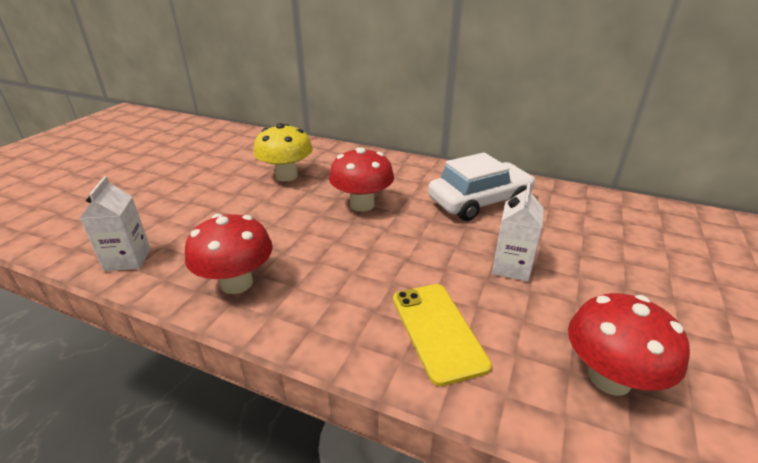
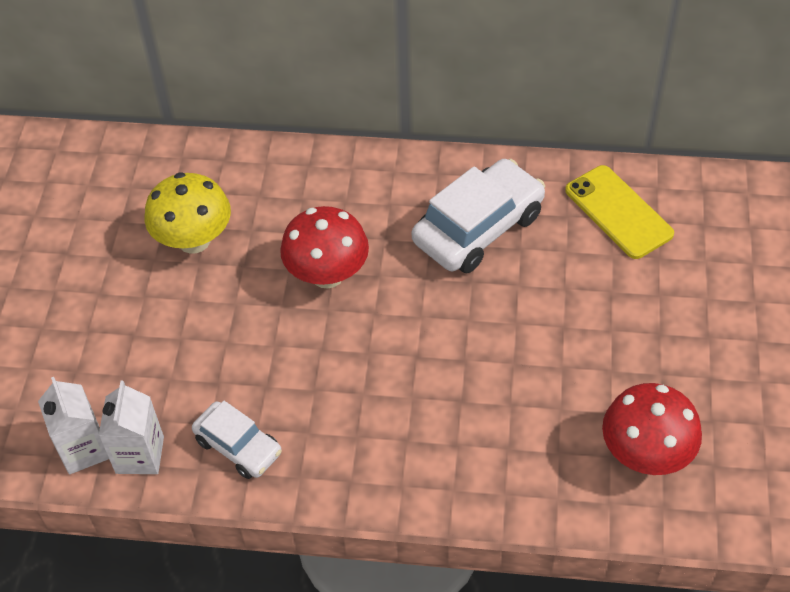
camera: 15 degrees left, 20 degrees up
red mushroom [185,214,273,294] -> white car [192,401,282,479]
yellow phone [393,284,492,386] -> yellow phone moved to [565,165,674,259]
white carton [492,183,544,282] -> white carton moved to [98,381,164,474]

